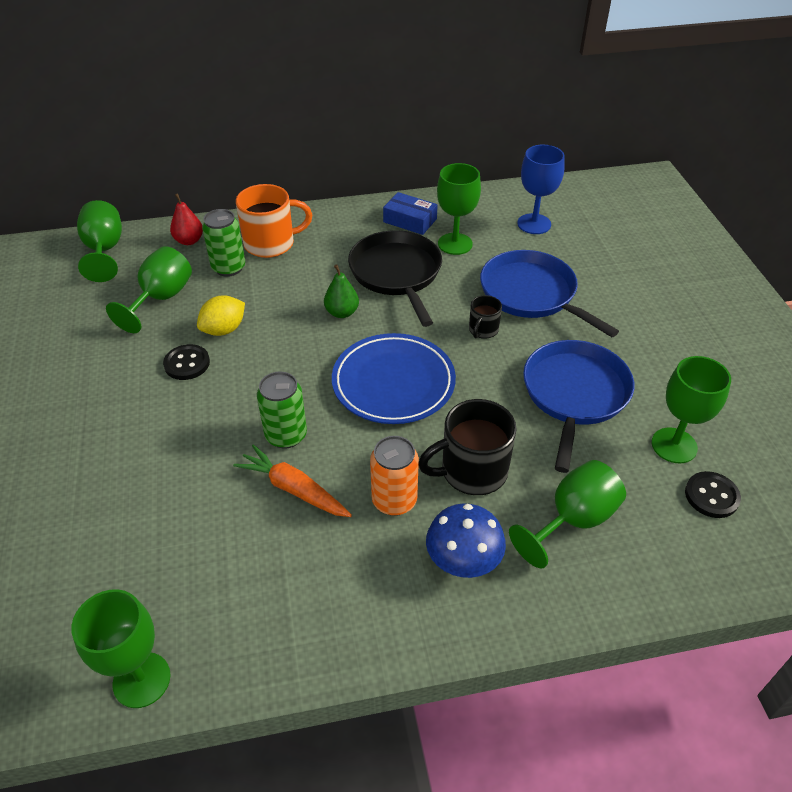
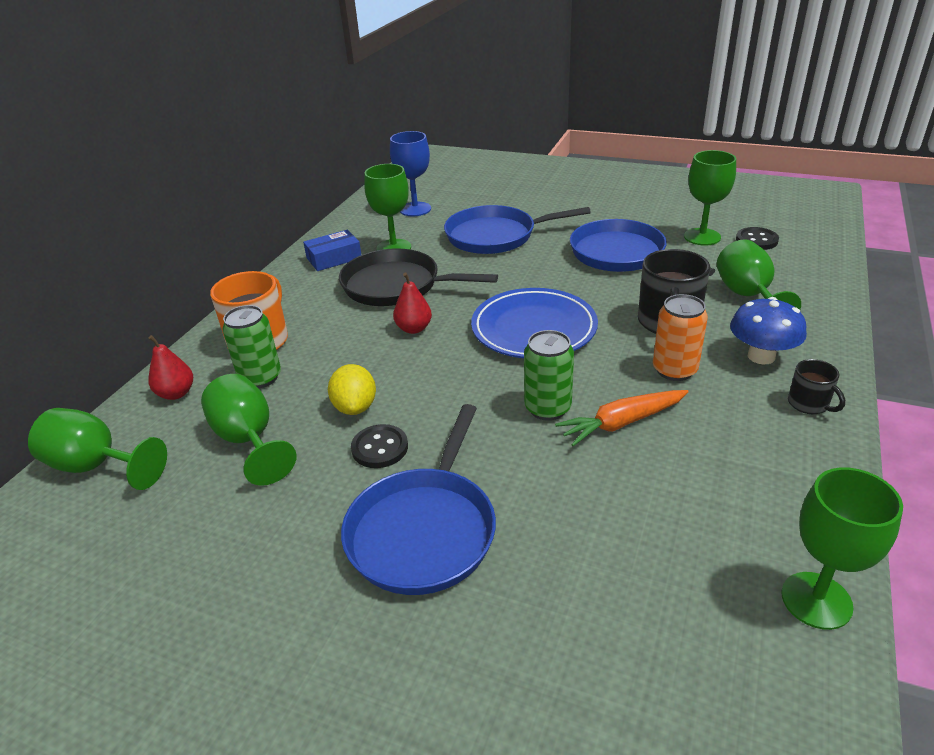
camera: 55 degrees left, 10 degrees down
green pear [324,264,359,318] -> red pear [393,273,432,334]
black mug [469,295,502,339] -> black mug moved to [788,359,845,414]
none -> blue pan [341,404,496,595]

